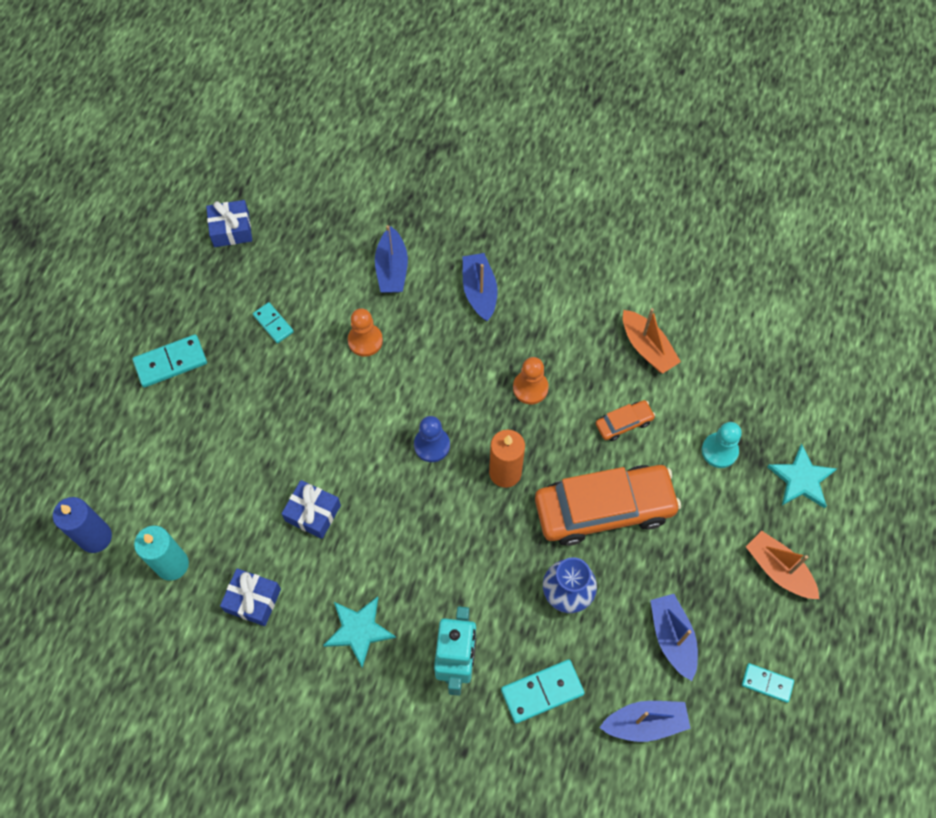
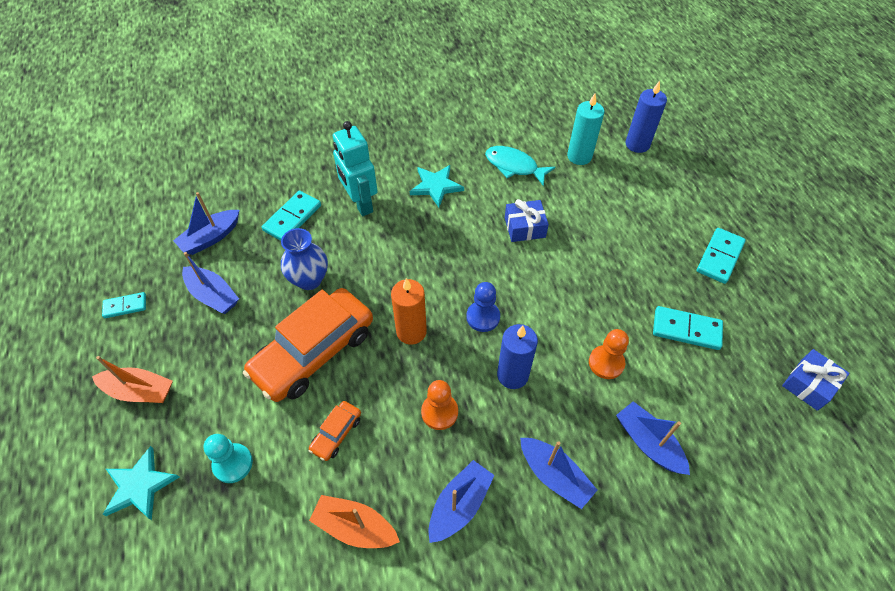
camera: 145 degrees right, 10 degrees down
blue gift [220,568,281,626] -> turquoise fish [485,146,555,186]
turquoise domino [253,302,294,343] -> turquoise domino [653,306,723,350], size x1.58
none -> blue boat [429,460,495,543]
none -> blue candle [497,324,538,389]

